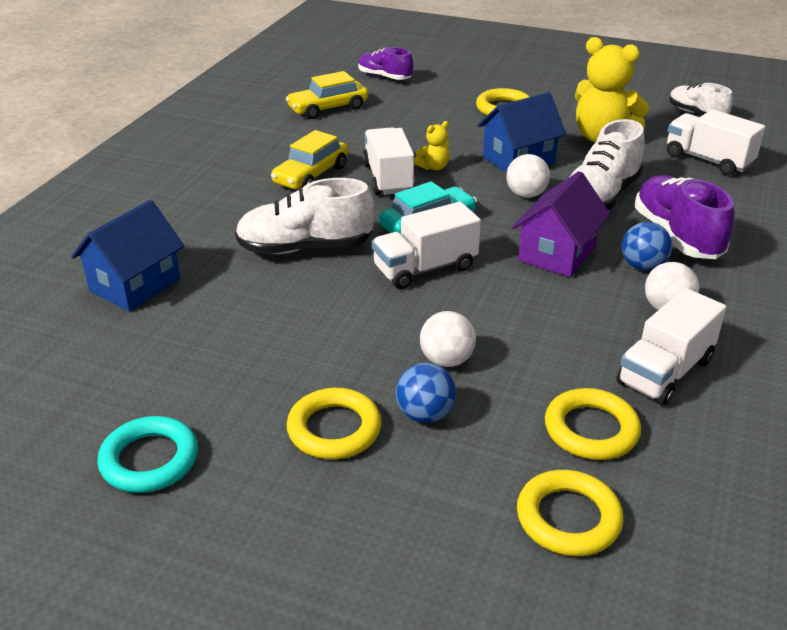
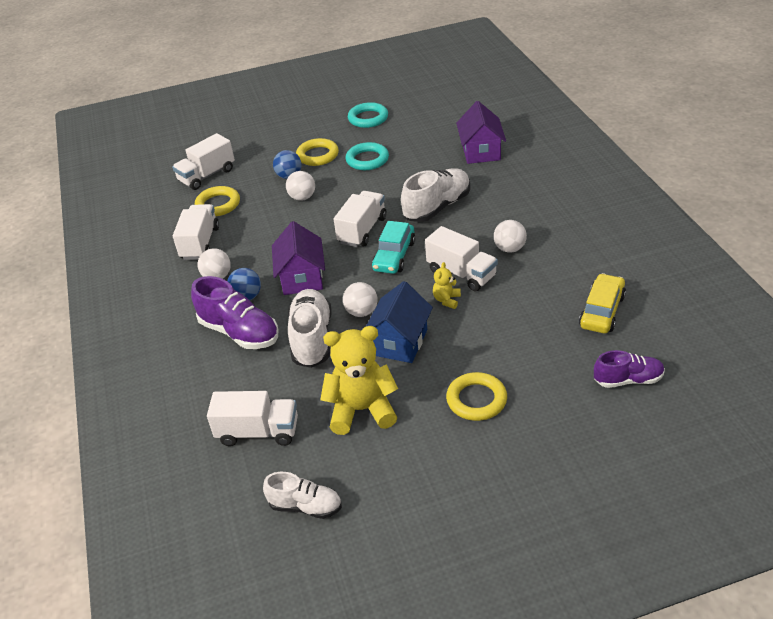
camera: 145 degrees right, 5 degrees up
blue house [71,200,184,311] -> purple house [456,101,506,164]
yellow car [271,130,348,189] -> white ball [494,220,527,253]
yellow ring [517,470,624,556] -> white truck [172,133,235,190]
none -> turquoise ring [346,142,389,170]

